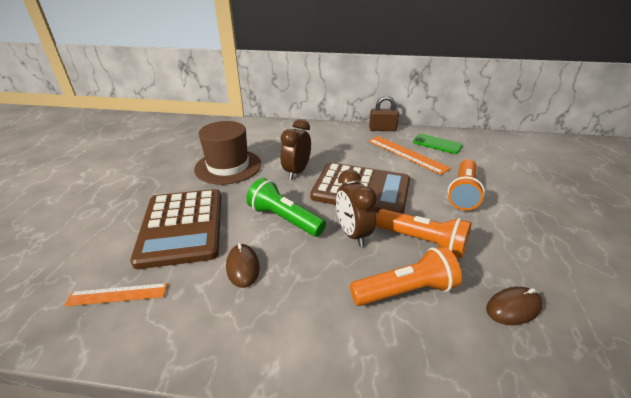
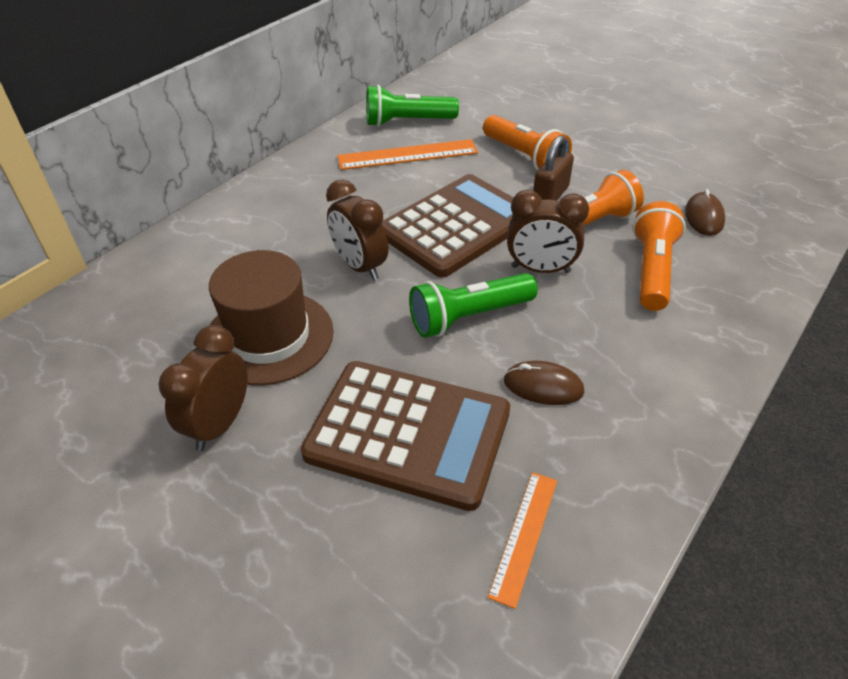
camera: 60 degrees left, 10 degrees up
brown padlock [369,96,399,131] -> brown padlock moved to [533,135,574,200]
green phone [413,134,463,154] -> green flashlight [366,85,459,127]
none -> brown clock [158,325,248,451]

